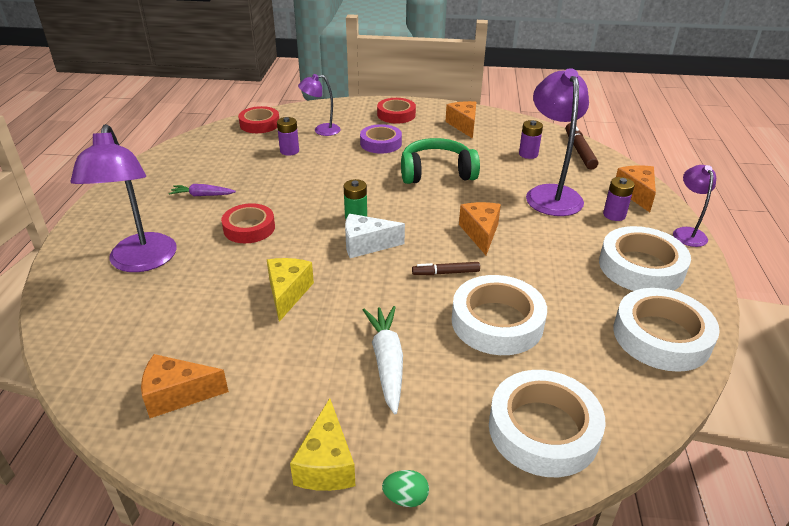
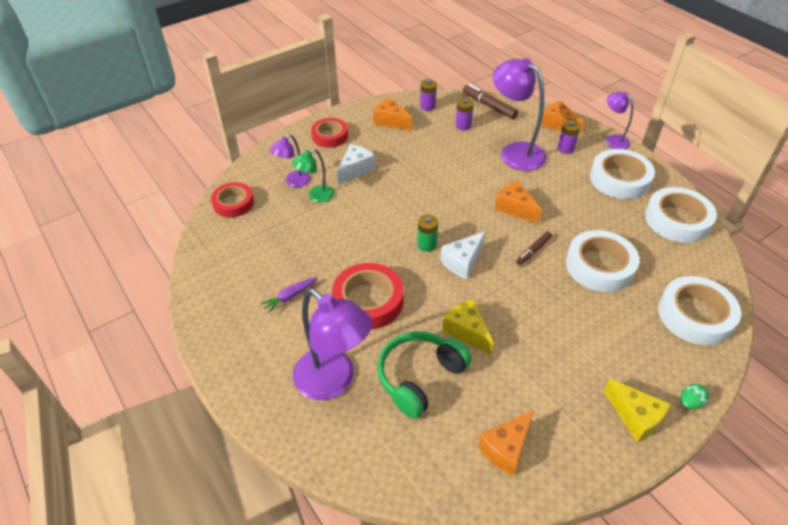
camera: 40 degrees left, 10 degrees up
red tape [221,203,275,243] -> red tape [332,263,404,329], size x1.51
purple battery [277,117,299,156] -> purple battery moved to [420,79,437,111]
purple tape [360,124,402,154] -> white cheese [337,144,375,185]
white carrot [363,306,403,414] -> none
green headphones [401,138,480,184] -> green headphones moved to [377,331,472,419]
none -> green lamp [292,149,334,203]

